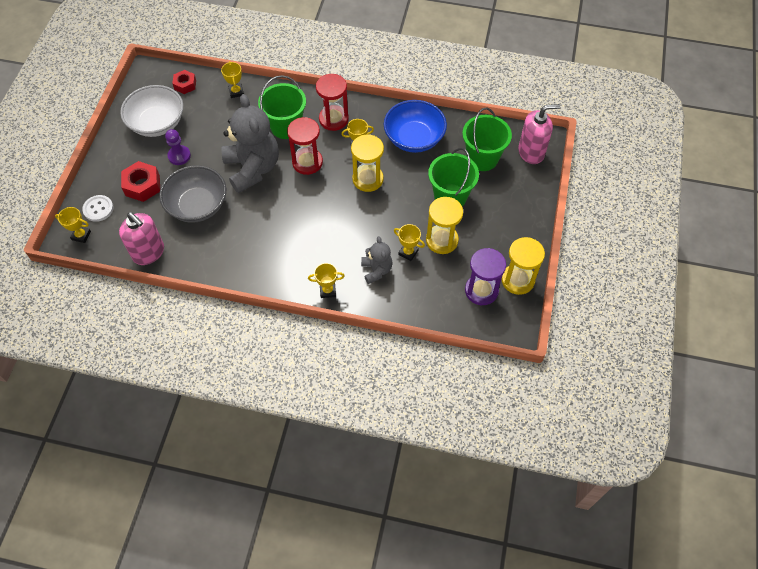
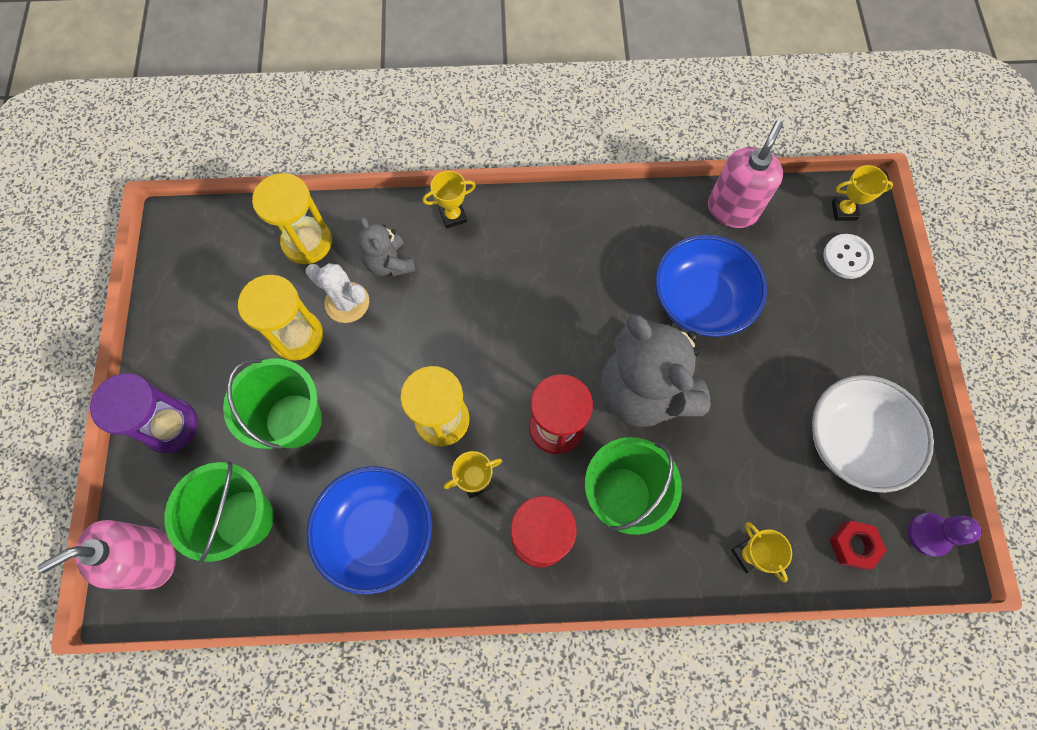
camera: 165 degrees right, 10 degrees up
pink soap dispenser [119,212,164,265] -> pink soap dispenser turned 90 degrees clockwise [708,120,783,228]
red nut [121,161,160,202] -> none
grey bowl [159,165,226,223] -> blue bowl [655,235,767,337]
purple pawn [165,129,191,165] -> purple pawn moved to [908,513,982,557]
yellow trophy [394,224,425,261] -> white cactus [306,263,369,323]
purple hourglass [465,248,506,305] -> purple hourglass moved to [90,373,198,453]
yellow hourglass [502,237,545,295] -> yellow hourglass moved to [252,173,332,264]

